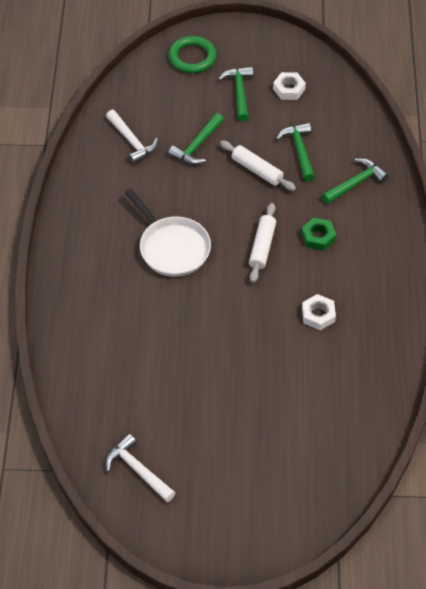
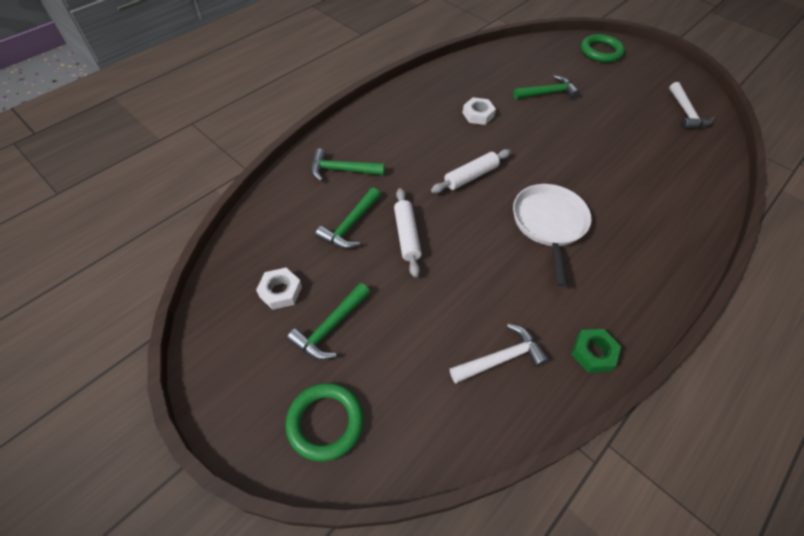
camera: 140 degrees left, 0 degrees up
white hammer [106,110,158,164] -> white hammer turned 60 degrees clockwise [450,324,549,383]
green hammer [168,113,224,165] -> green hammer moved to [513,75,580,99]
green nut [301,218,336,251] -> green nut moved to [571,329,621,373]
none -> green ring [581,34,625,63]

